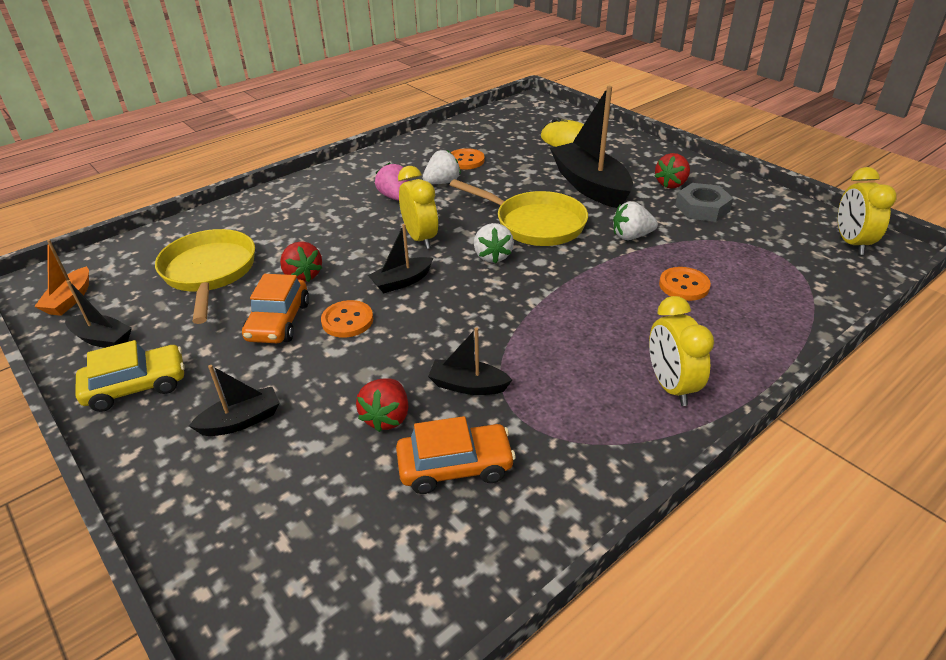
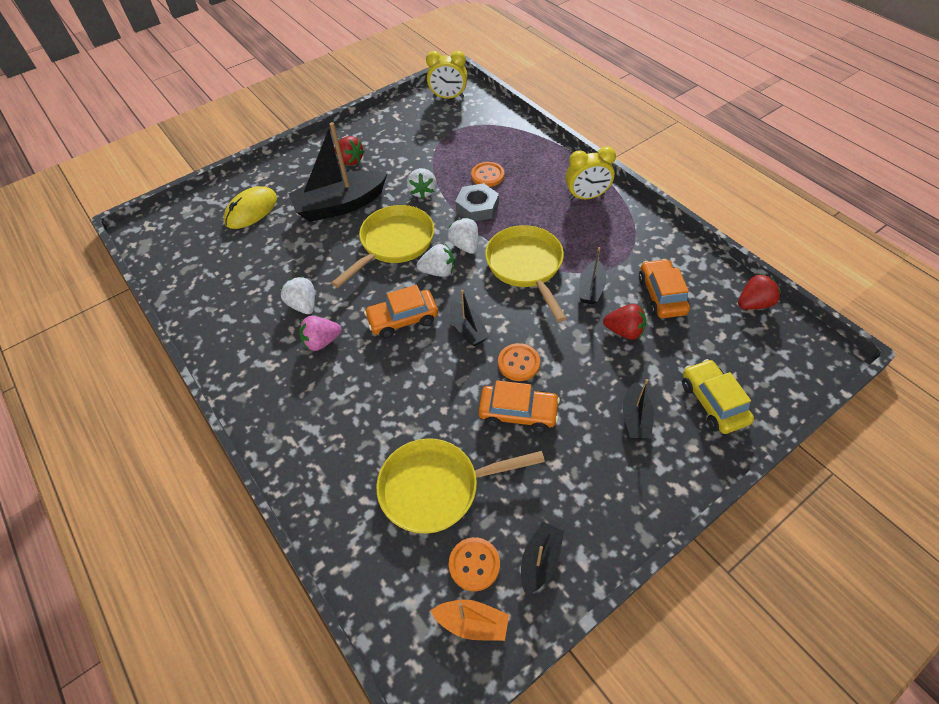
camera: 85 degrees left, 15 degrees up
yellow car [75,340,185,412] -> yellow car moved to [682,359,754,434]
black boat [189,365,280,436] -> black boat turned 150 degrees counterclockwise [623,379,654,439]
red strawberry [280,241,322,282] -> red strawberry moved to [738,274,781,309]
yellow clock [398,166,438,249] -> orange car [364,285,438,338]
orange button [451,148,484,169] -> orange button moved to [449,537,500,591]
grey nut [675,183,733,222] -> grey nut moved to [455,183,499,221]
none -> white strawberry [447,218,478,254]
none -> yellow pan [485,225,567,322]

